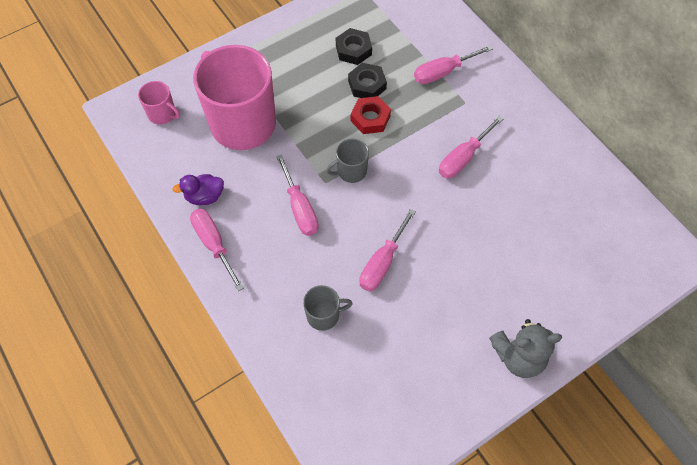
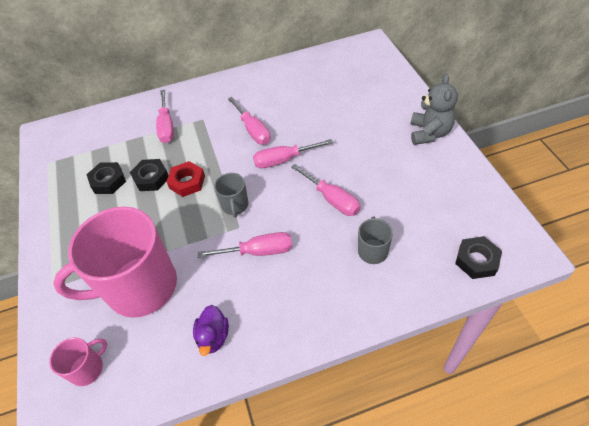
camera: 70 degrees left, 10 degrees down
pink screwdriver [190,209,244,291] -> pink screwdriver moved to [253,139,333,168]
none -> black nut [455,236,502,279]

